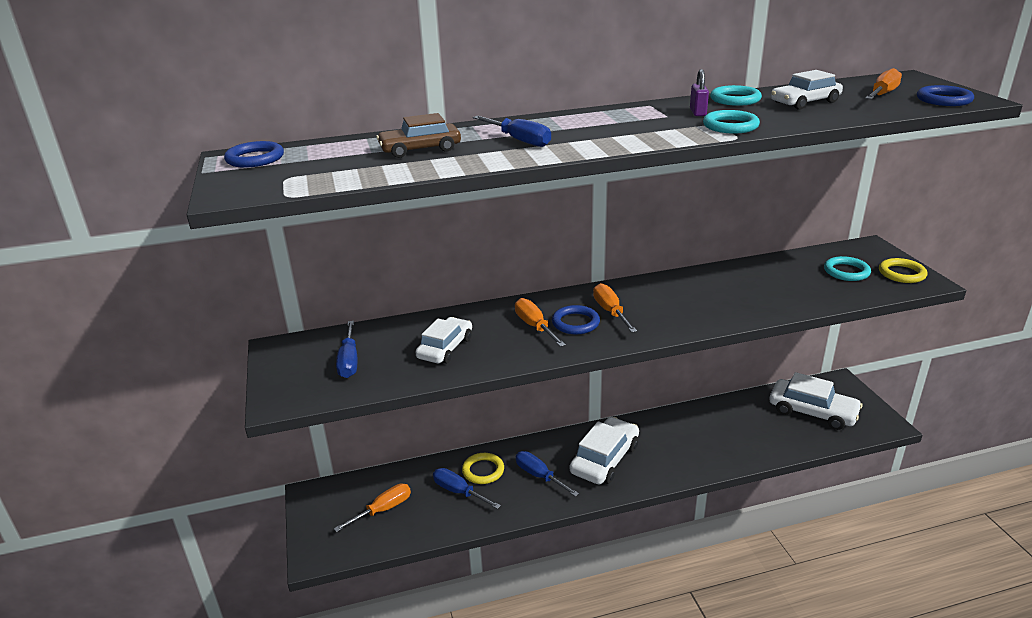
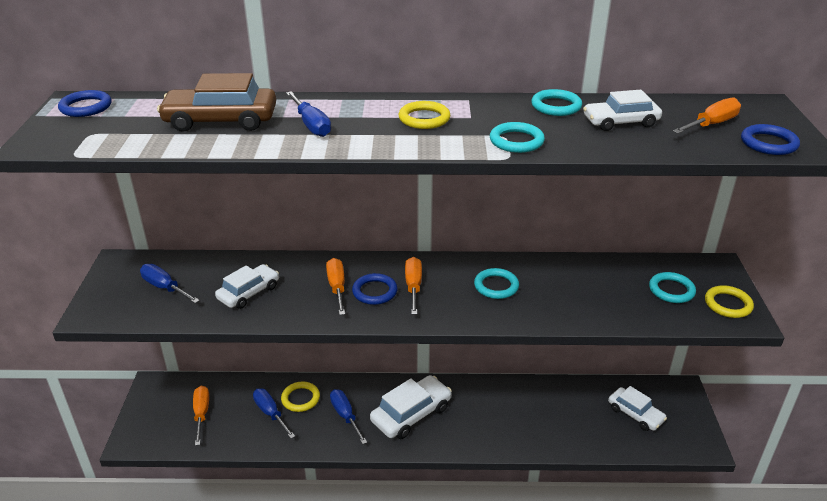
camera: 15 degrees right, 5 degrees up
orange screwdriver [334,484,411,532] -> orange screwdriver turned 75 degrees counterclockwise [193,386,209,446]
blue screwdriver [336,321,357,378] -> blue screwdriver turned 120 degrees clockwise [140,264,200,303]
brown car [376,113,461,158] -> brown car [157,73,276,132], size x1.51
purple padlock [690,69,709,116] -> none
white car [770,372,863,430] -> white car [608,386,667,431], size x0.66
none -> yellow ring [399,101,450,129]
none -> turquoise ring [474,268,519,299]

